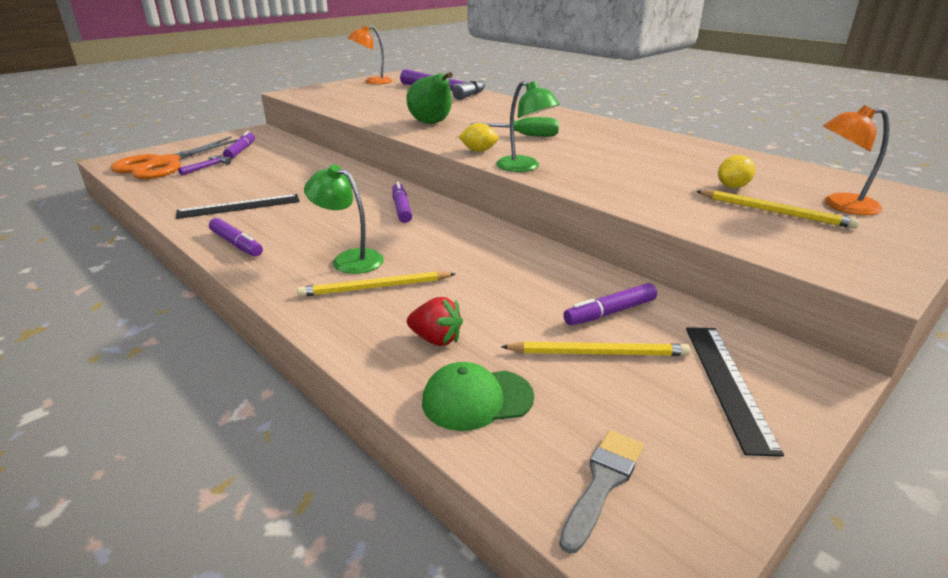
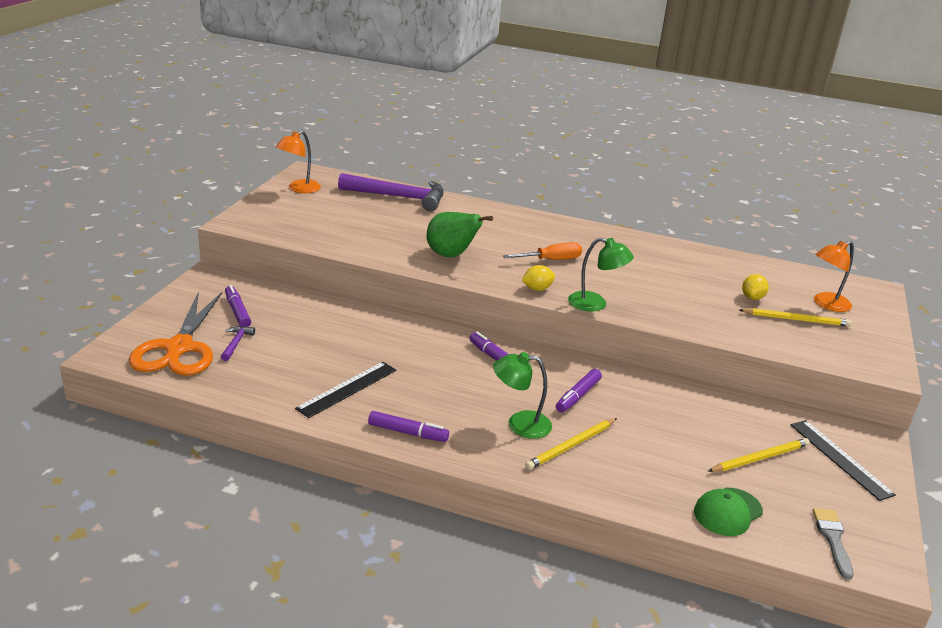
camera: 30 degrees left, 0 degrees up
red strawberry [407,297,463,346] -> none
green screwdriver [471,117,559,137] -> orange screwdriver [503,242,582,260]
purple marker [563,283,657,325] -> purple marker moved to [556,369,602,413]

